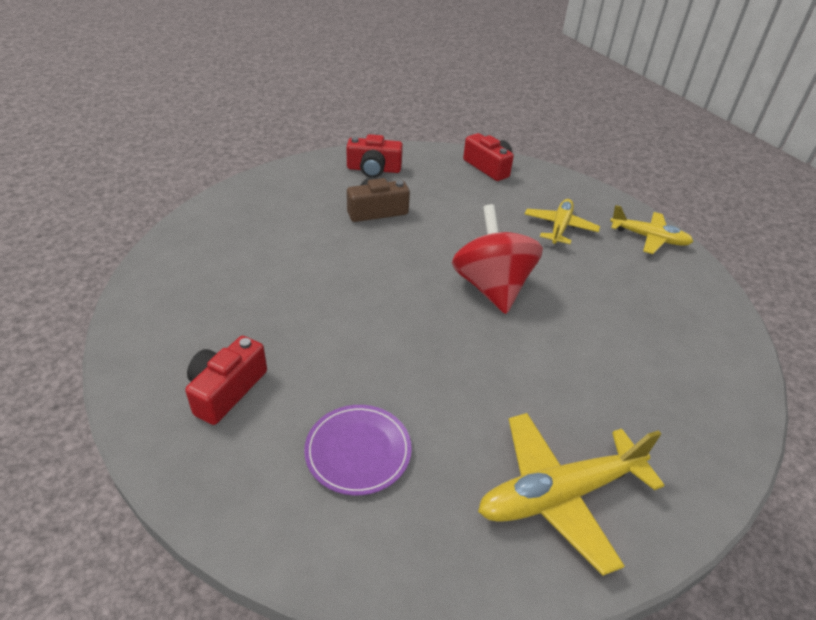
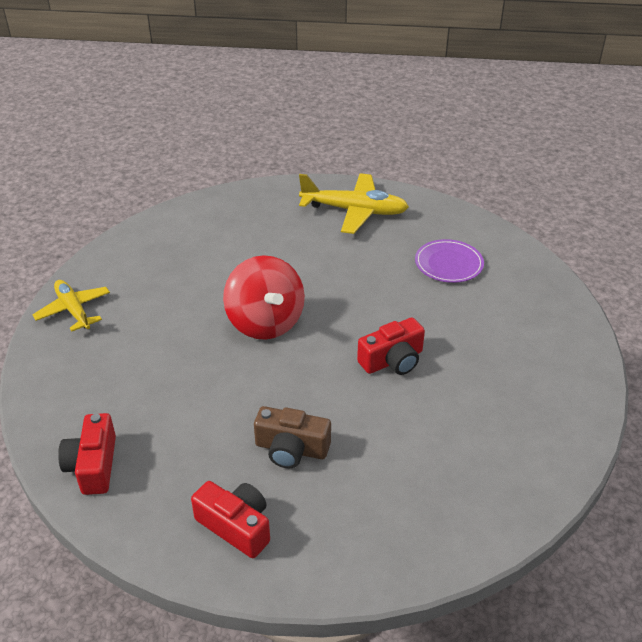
camera: 145 degrees left, 0 degrees up
red camera [185,336,267,425] -> red camera moved to [357,317,425,375]
red spinning top [452,204,543,314] -> red spinning top turned 45 degrees counterclockwise [223,255,305,340]
yellow plane [525,199,600,244] -> none

